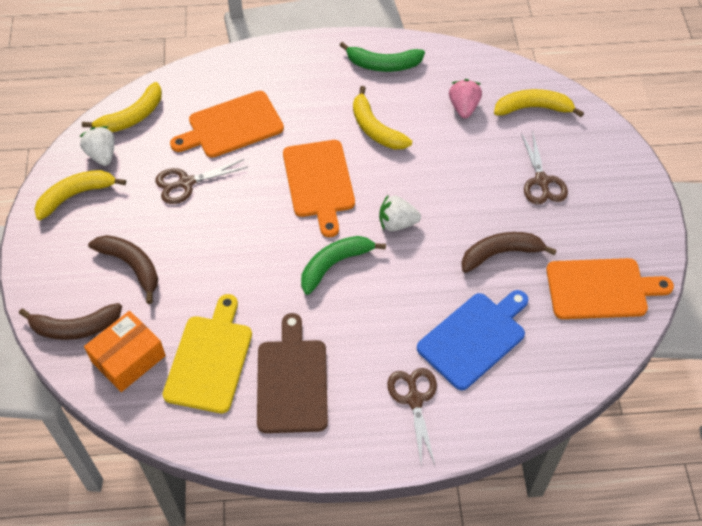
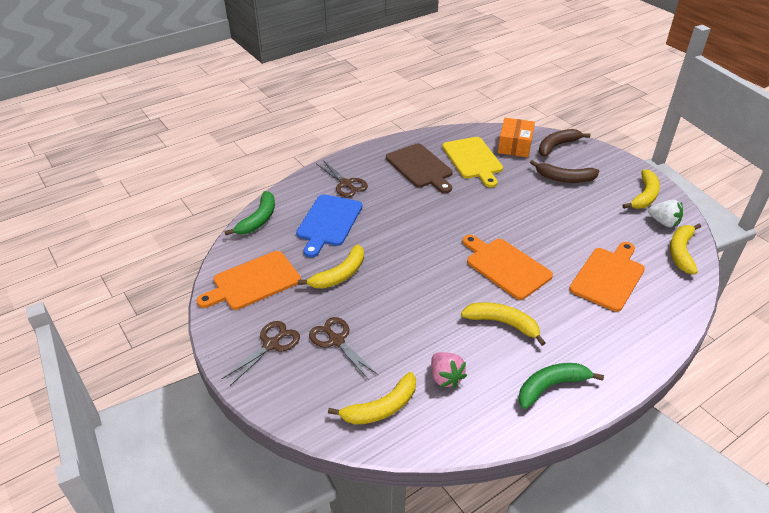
camera: 150 degrees right, 15 degrees down
brown scissors [155,159,248,204] -> brown scissors moved to [222,321,300,386]
green banana [301,236,386,295] -> green banana moved to [225,191,275,235]
white strawberry [379,194,421,231] -> none
brown banana [461,232,557,273] -> yellow banana [298,245,364,289]

